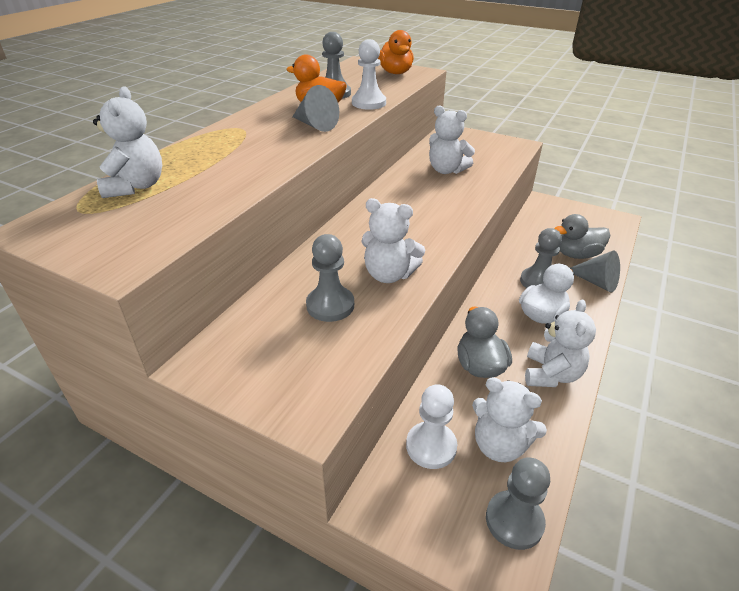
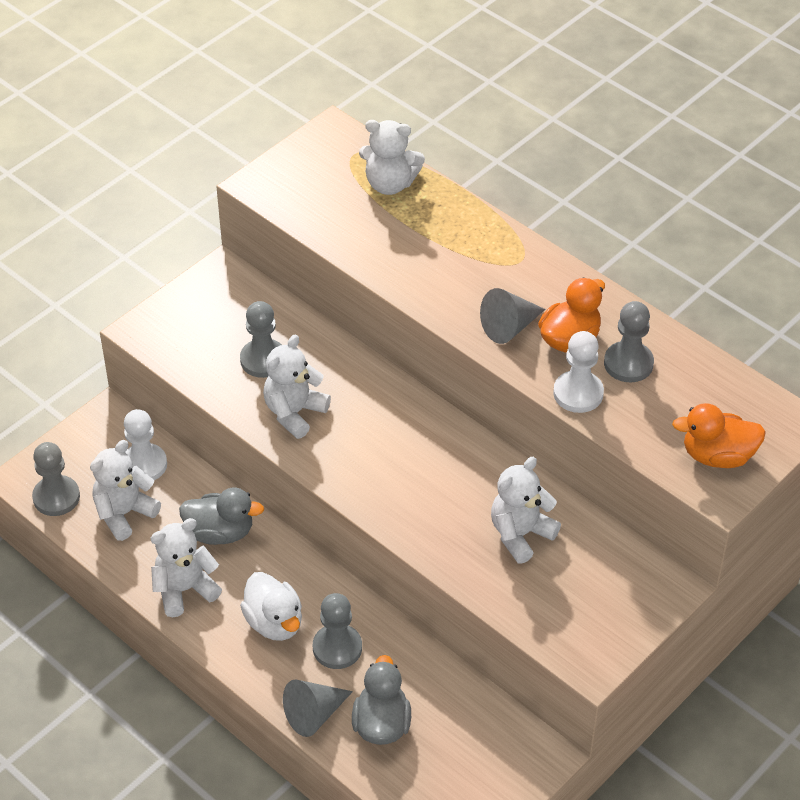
camera: 105 degrees right, 10 degrees up
white teddy bear [525,300,596,387] -> white teddy bear turned 120 degrees clockwise [150,518,222,617]

